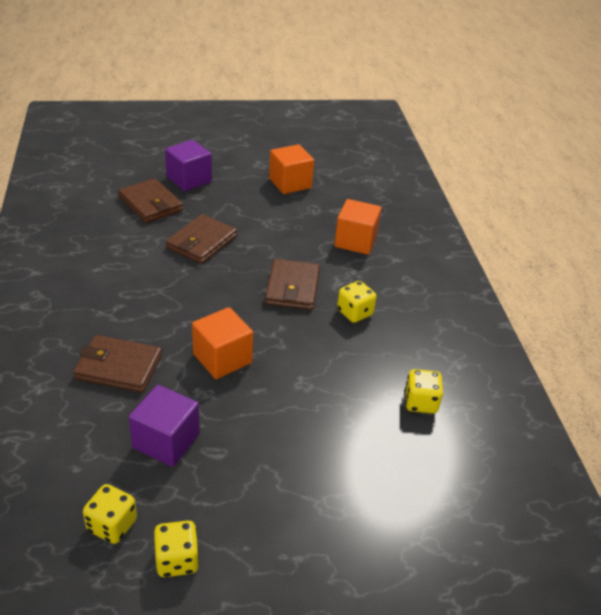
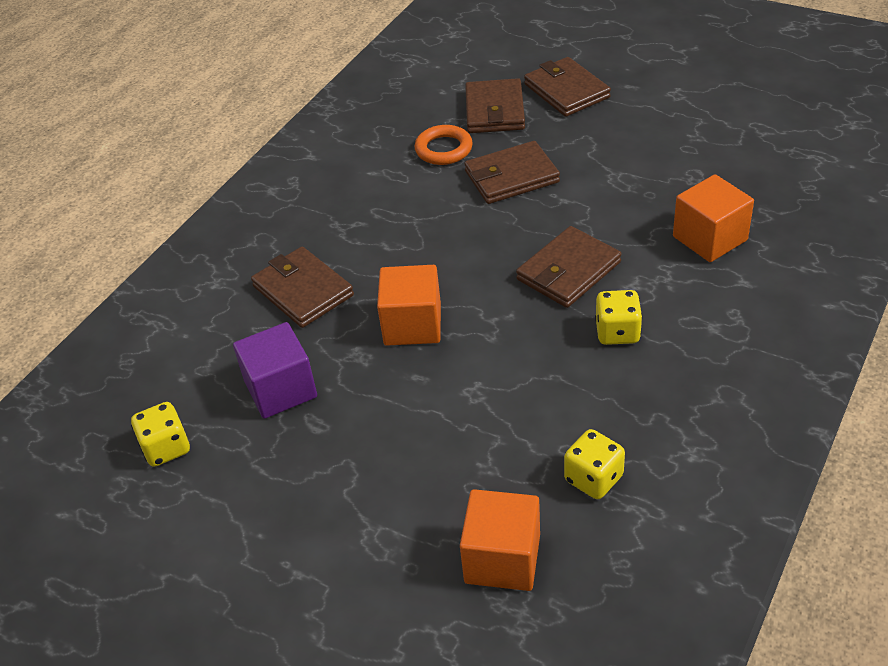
camera: 45 degrees right, 5 degrees up
yellow dice [154,521,199,577] -> none
purple cube [165,140,212,191] -> brown wallet [524,57,611,117]
orange cube [269,144,314,194] -> orange cube moved to [460,489,540,591]
none -> orange ring [415,125,473,165]

